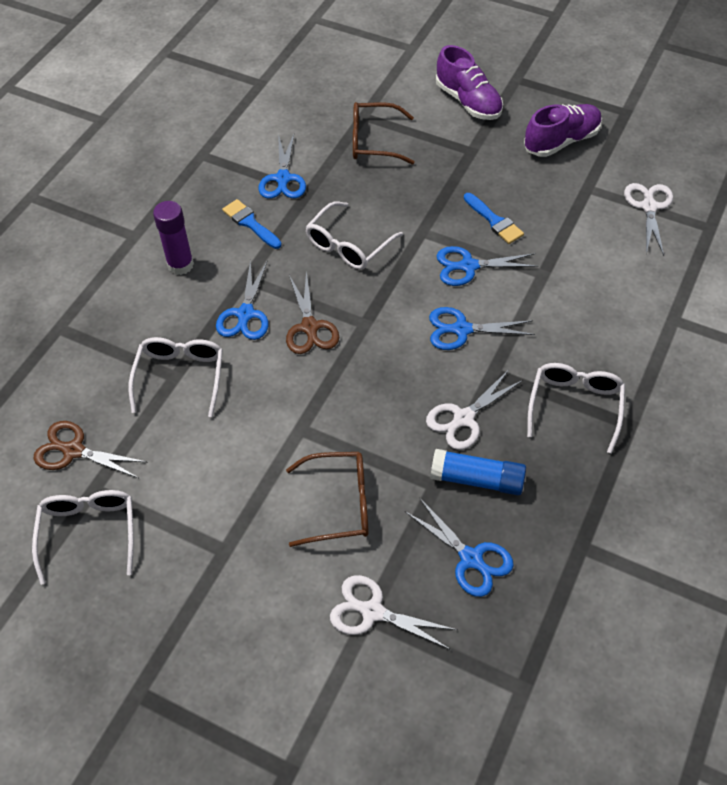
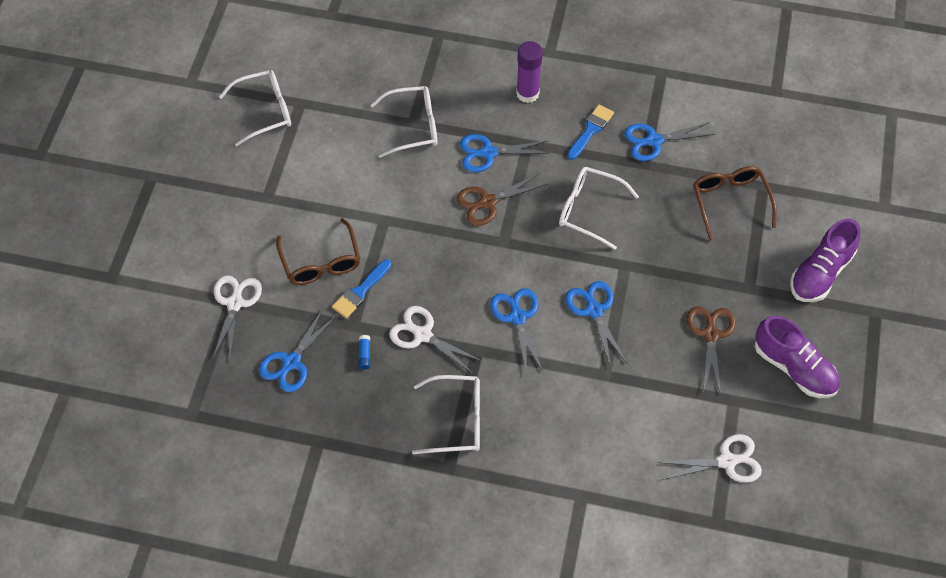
camera: 75 degrees right, 5 degrees up
brown scissors [34,421,147,478] -> brown scissors moved to [687,306,736,395]
blue glue stick [430,449,526,495] -> blue glue stick [358,335,370,370], size x0.44
blue brush [464,193,524,244] -> blue brush moved to [332,260,391,318]

